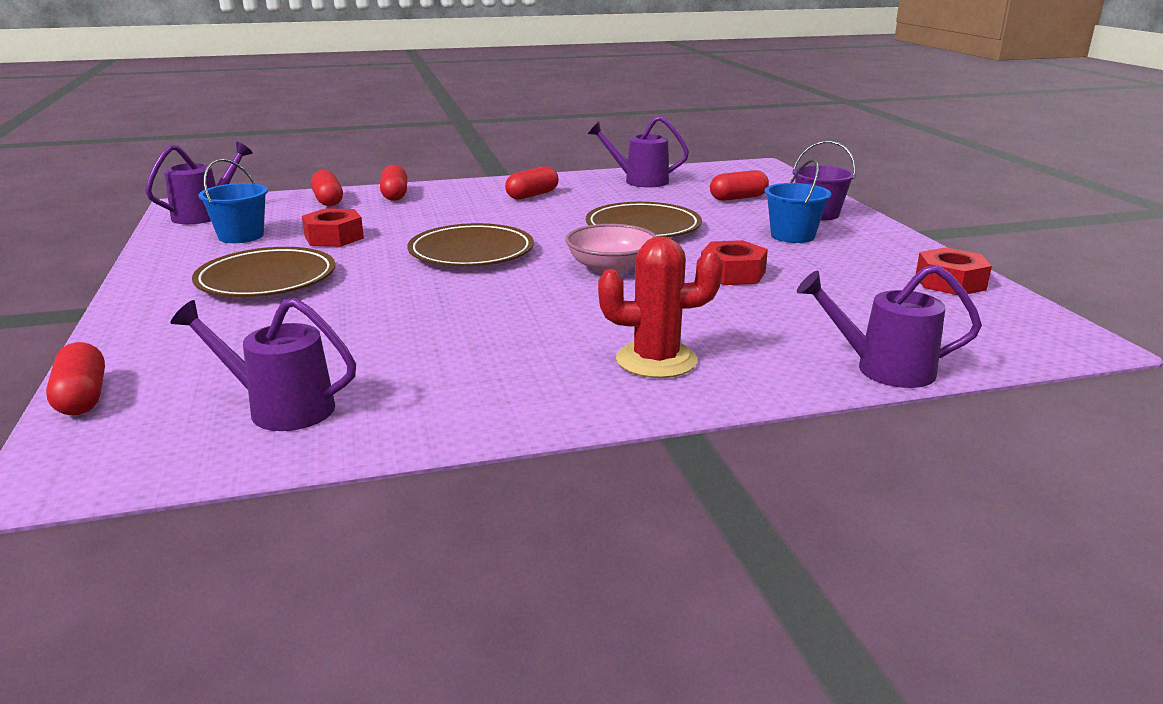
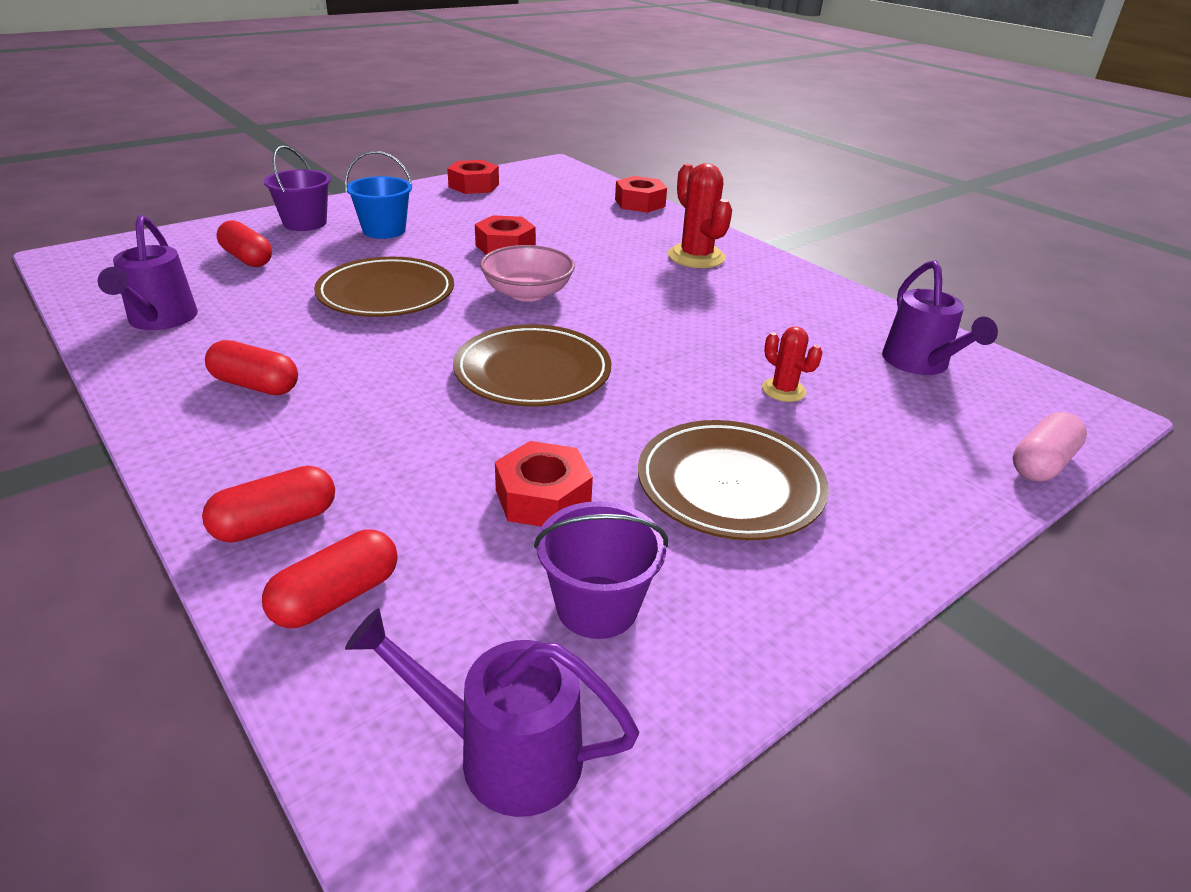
camera: 115 degrees left, 10 degrees up
red capsule [46,342,105,415] -> pink capsule [1013,412,1087,481]
blue bucket [198,159,268,243] -> purple bucket [534,501,668,639]
purple watering can [797,265,982,388] -> red nut [615,176,667,213]
none -> red cactus [762,326,822,402]

